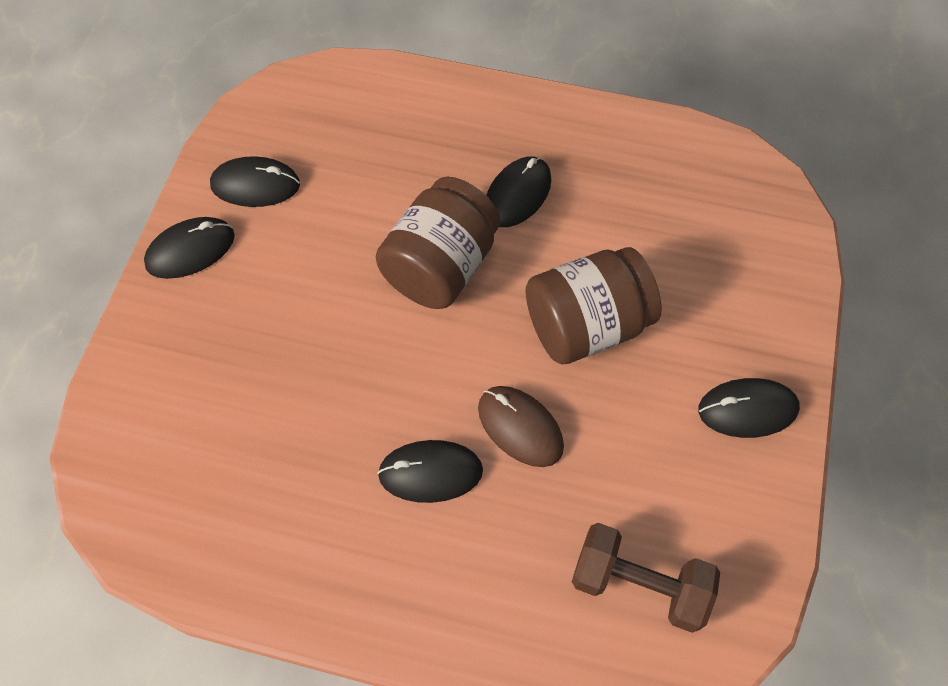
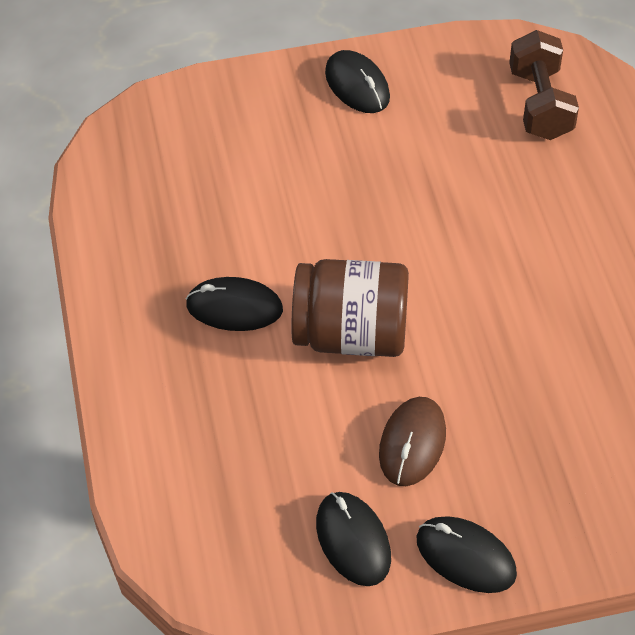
camera: 115 degrees left, 10 degrees down
black mouse [377,440,483,503] -> none
brown mouse [478,386,564,467] -> brown mouse moved to [379,397,446,486]
brown jar [526,247,662,364] -> none

